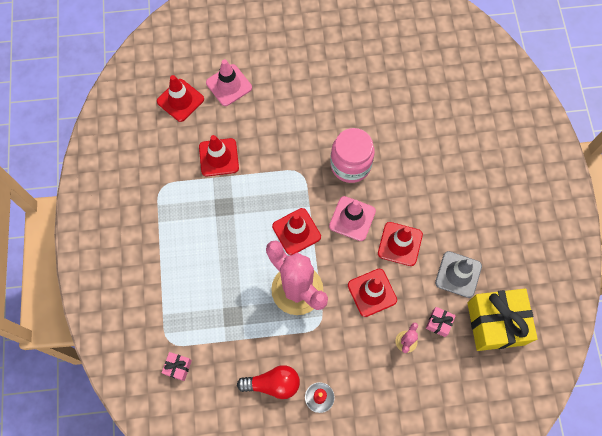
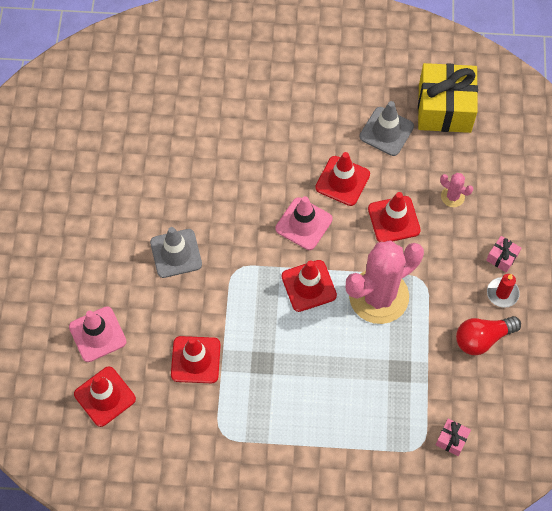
camera: 80 degrees left, 5 degrees down
red light bulb [237,365,300,399] -> red light bulb turned 120 degrees counterclockwise [456,316,521,355]
pink jar [330,128,375,183] -> none
pink gift [426,307,456,337] -> pink gift moved to [486,236,521,273]
none -> grey traffic cone [150,227,202,278]

